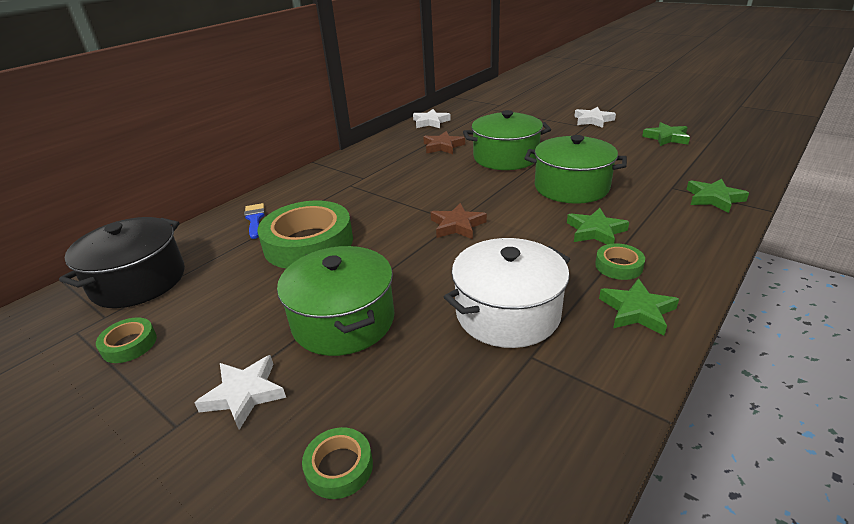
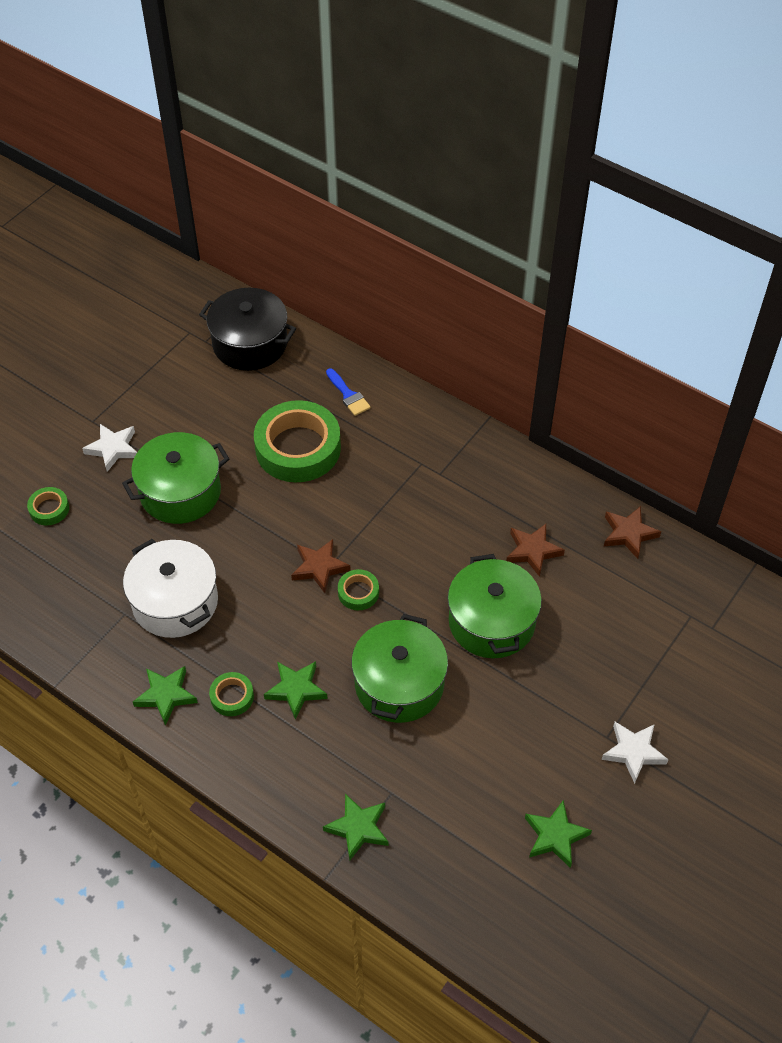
camera: 85 degrees right, 20 degrees up
green tape [96,317,157,363] -> green tape moved to [338,569,379,610]
blue brush [244,203,265,239] -> blue brush turned 75 degrees clockwise [326,368,371,416]
white star [413,109,451,128] -> brown star [604,506,661,559]

